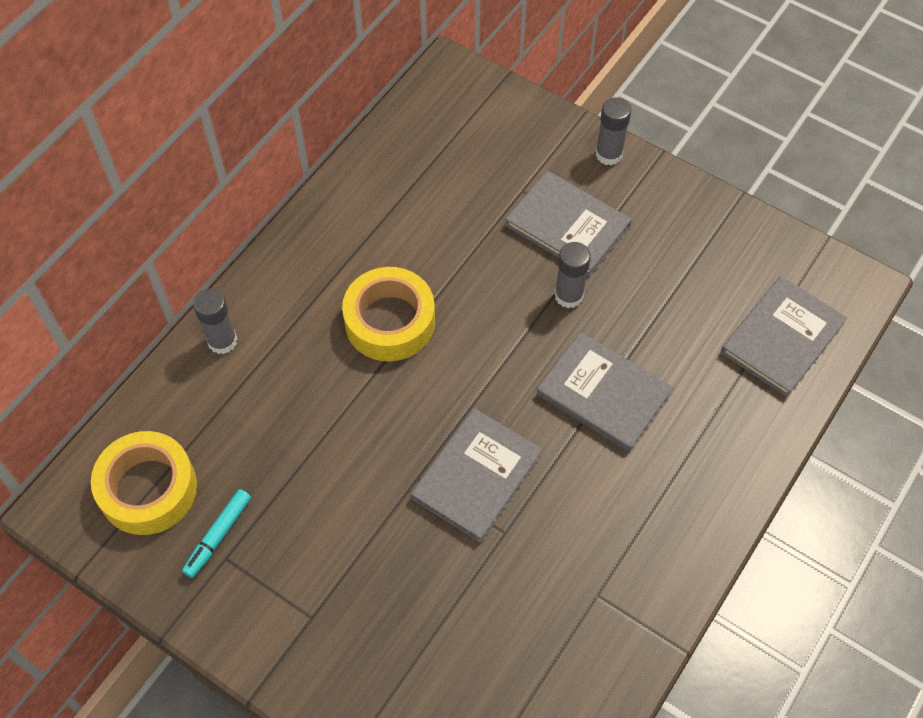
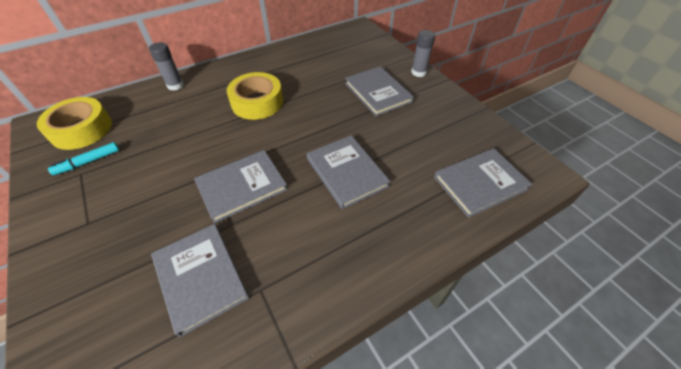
camera: 25 degrees right, 10 degrees down
grey glue stick [555,242,591,308] -> none
none -> grey book [151,224,249,337]

